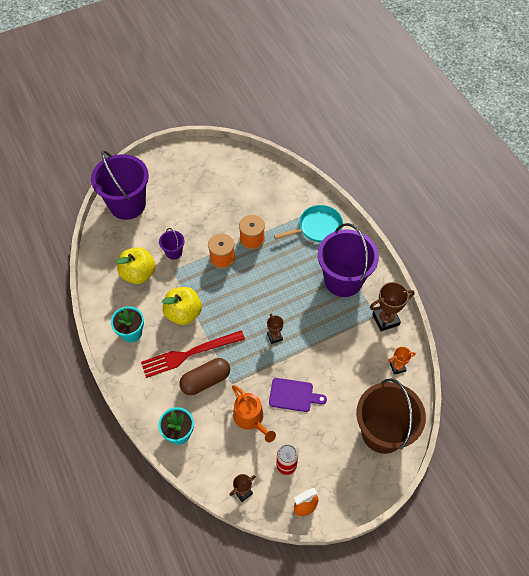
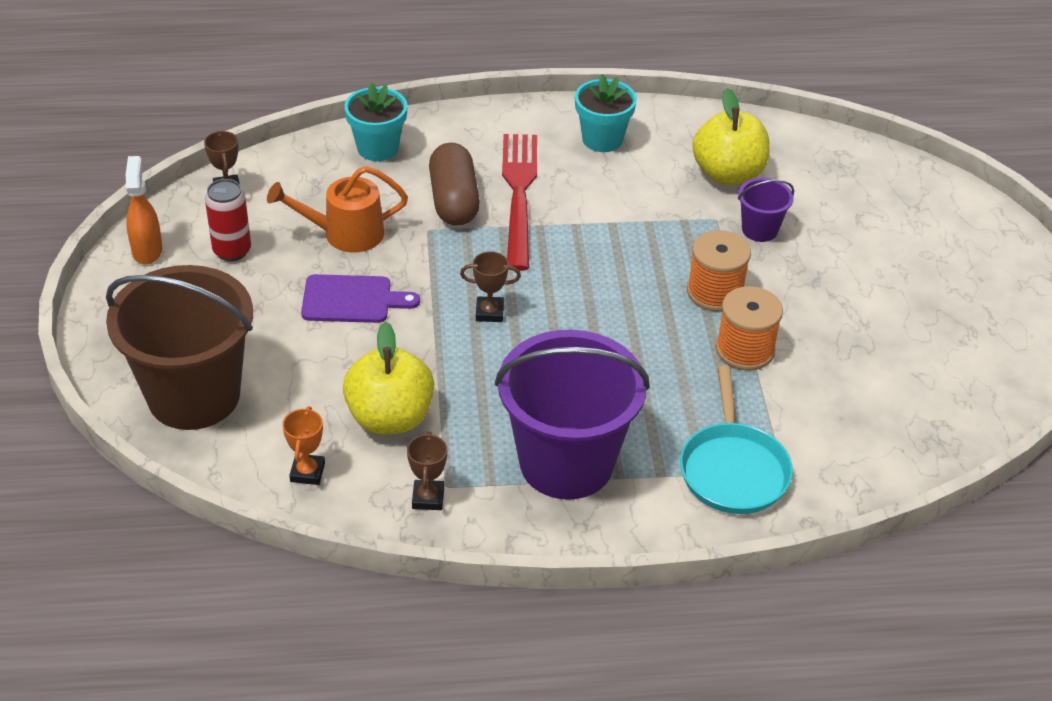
camera: 110 degrees right, 15 degrees down
purple bucket [91,151,149,220] -> none
yellow apple [162,287,202,325] -> yellow apple moved to [343,321,434,434]
purple cutting board [269,378,327,412] -> purple cutting board turned 120 degrees counterclockwise [301,274,420,323]
brown trophy [370,282,415,331] -> brown trophy [407,432,447,510], size x0.59

